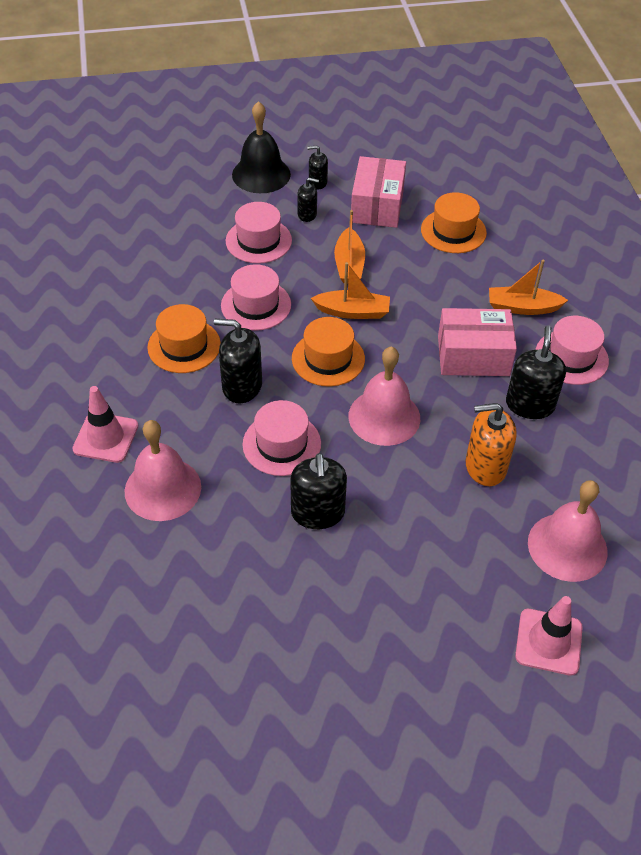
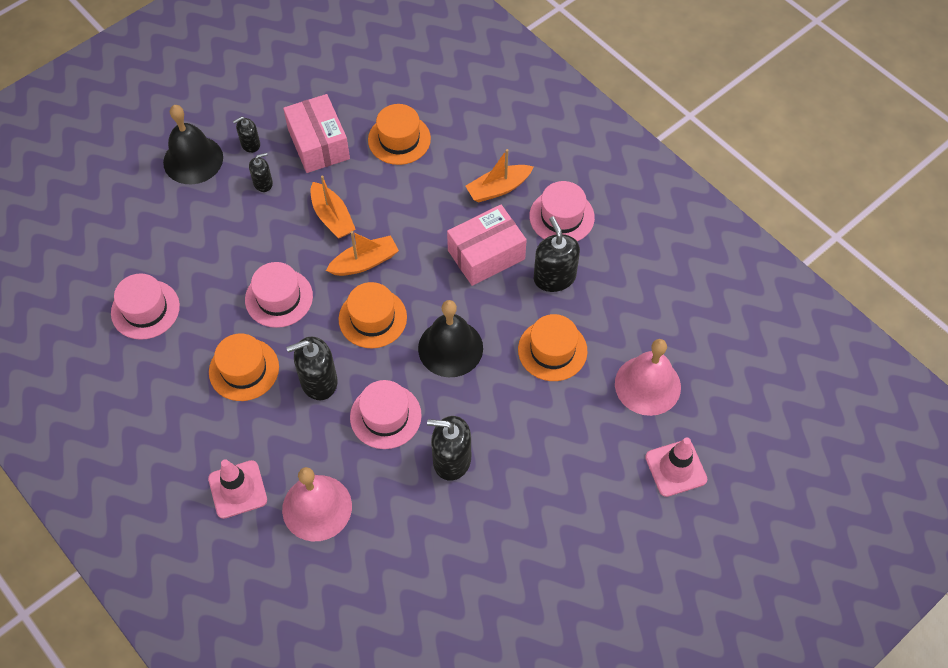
camera: 30 degrees left, 10 degrees up
pink hat [225,202,292,264] -> pink hat moved to [111,274,180,340]
black soap dispenser [290,453,347,529] -> black soap dispenser turned 135 degrees clockwise [427,416,471,481]
pink bell [349,346,420,446] -> black bell [418,300,483,377]
orange soap dispenser [466,403,517,486] -> orange hat [518,314,587,381]

